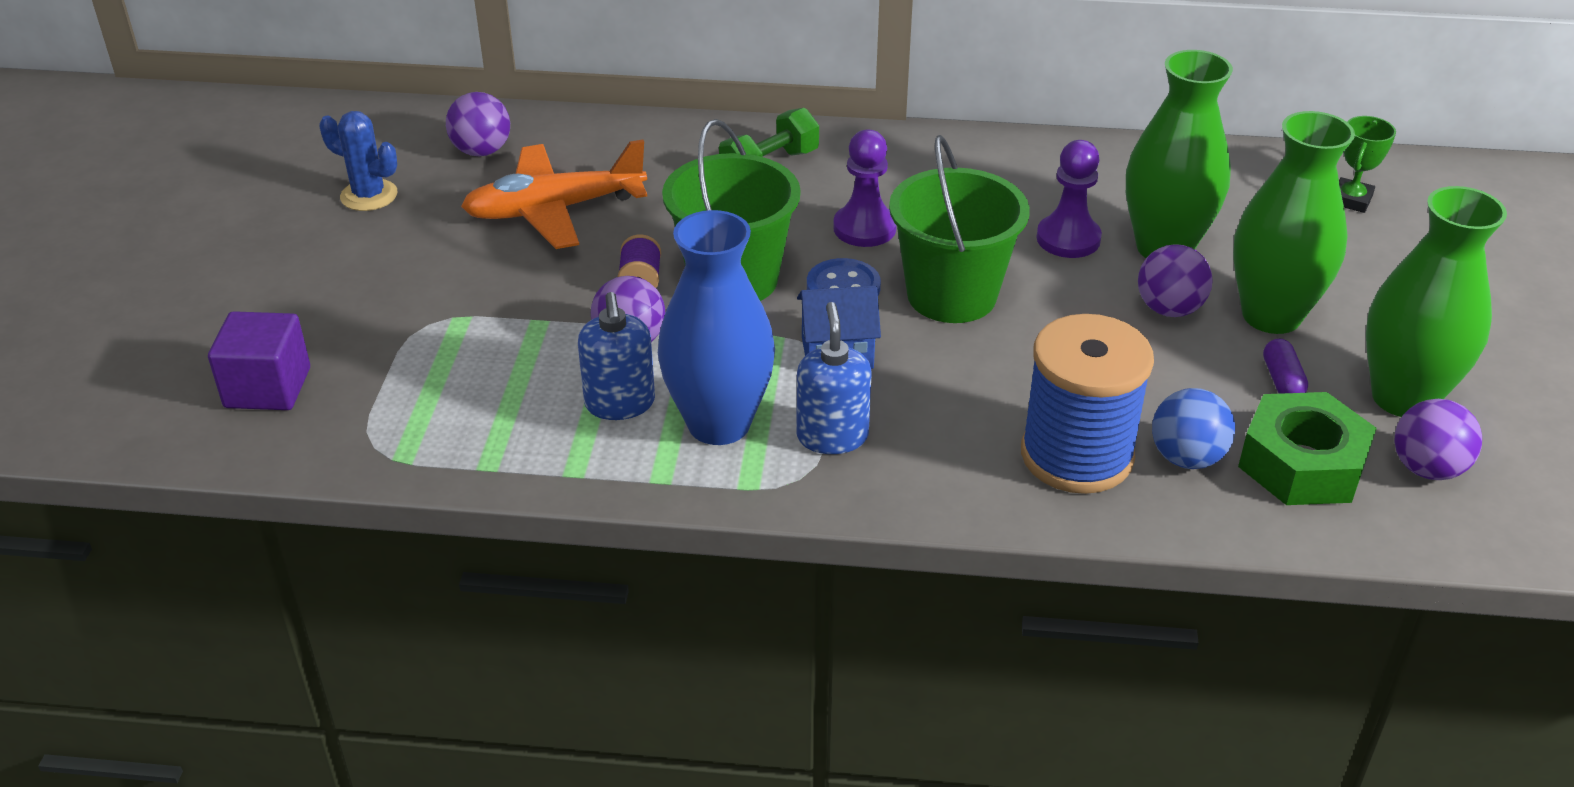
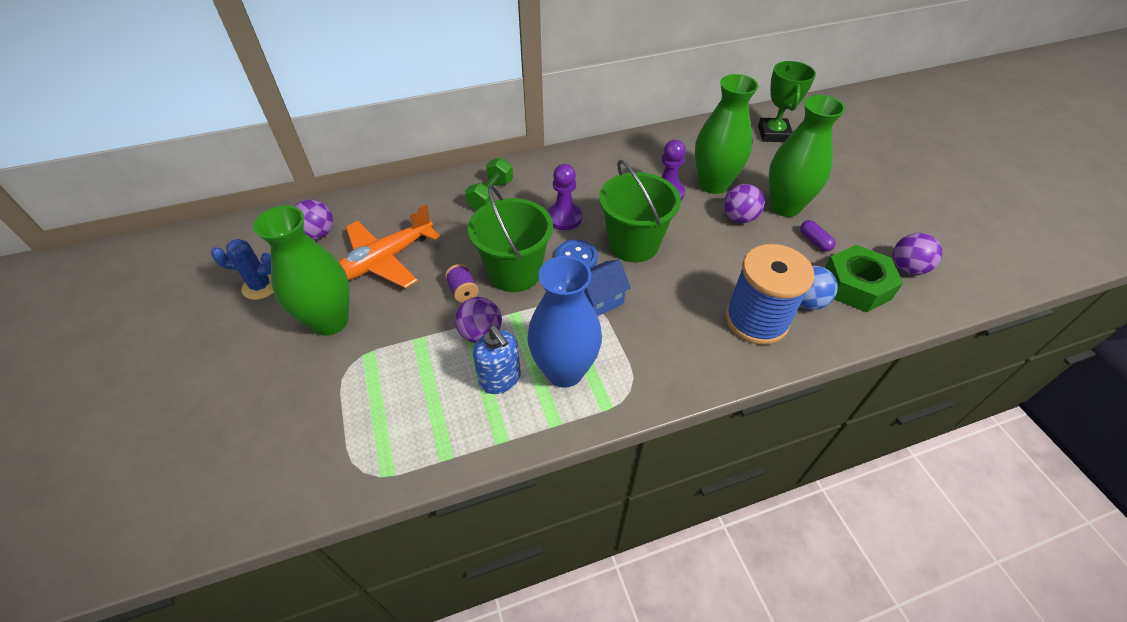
camera: 25 degrees left, 10 degrees up
purple cube [208,311,310,410] -> none
blue soap dispenser [796,302,872,454] -> none
green trophy [1339,116,1396,213] -> green trophy [758,61,816,142], size x1.60
green vase [1366,186,1507,417] -> green vase moved to [253,205,350,336]

